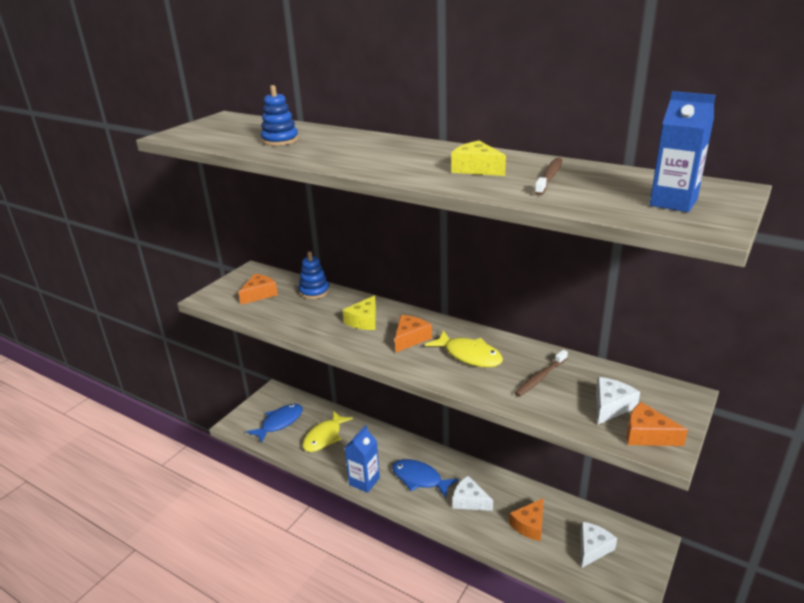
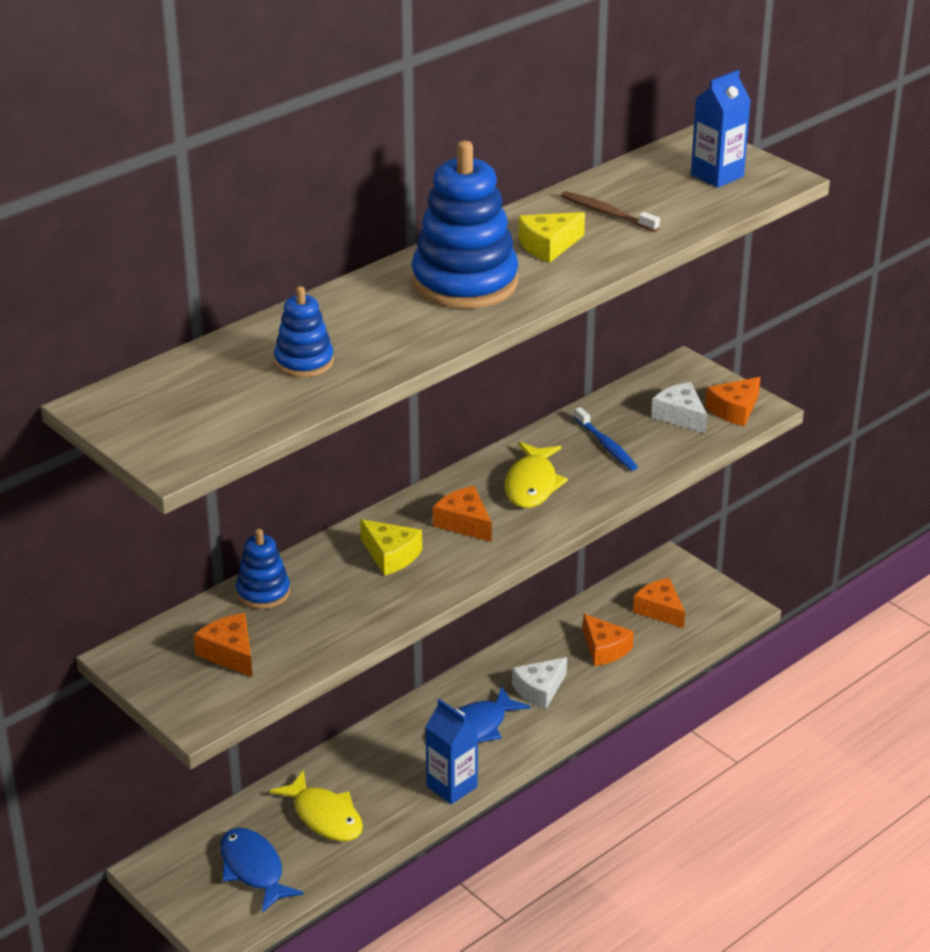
camera: 75 degrees left, 5 degrees up
yellow fish [425,330,503,367] -> yellow fish turned 135 degrees clockwise [504,442,568,508]
brown toothbrush [514,350,568,397] -> blue toothbrush [574,407,638,471]
white cheese [580,522,617,568] -> orange cheese [633,578,685,628]
none -> blue stacking toy [412,140,519,309]

